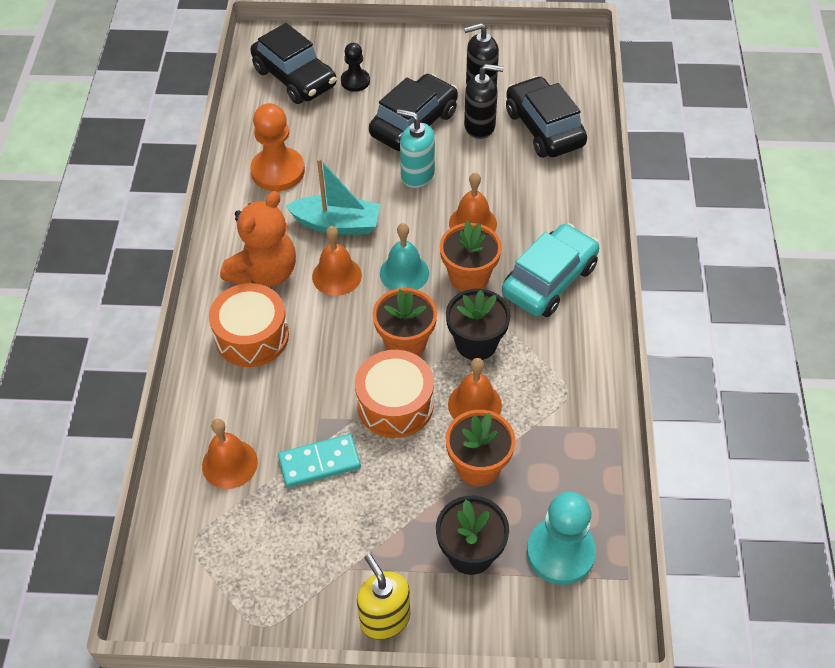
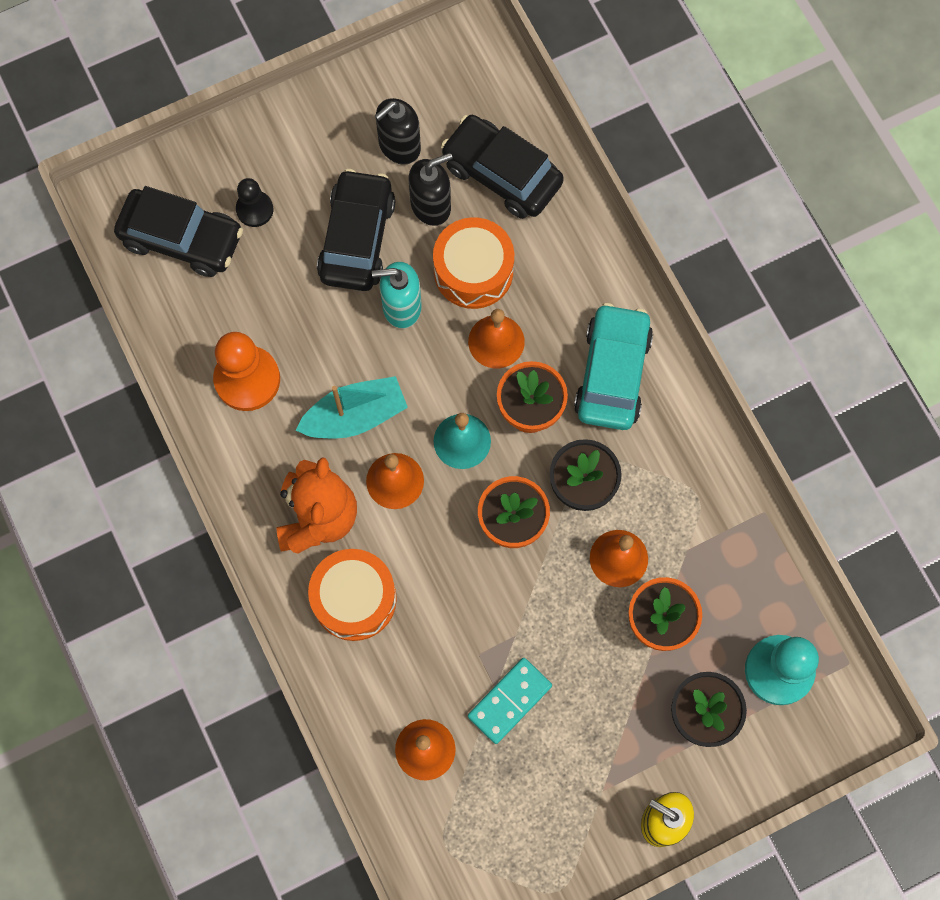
camera: 30 degrees left, 20 degrees up
orange drum [355,350,434,438] -> orange drum moved to [433,217,514,309]

